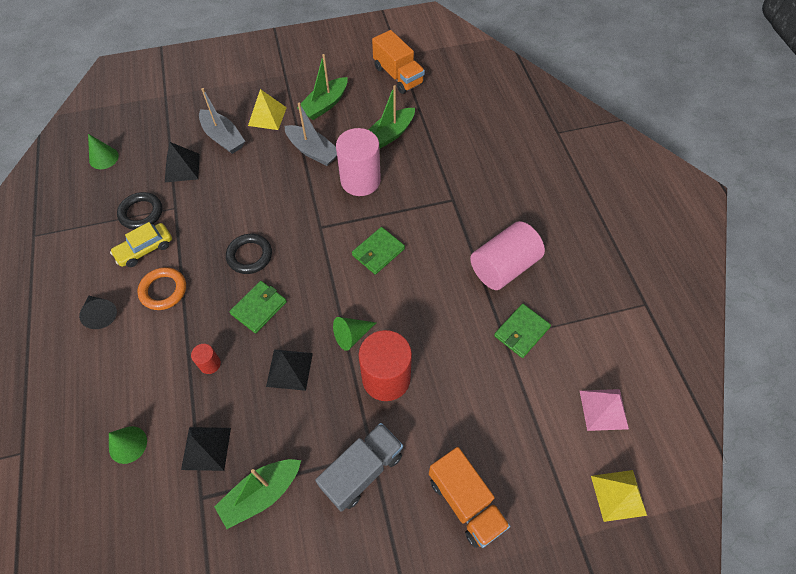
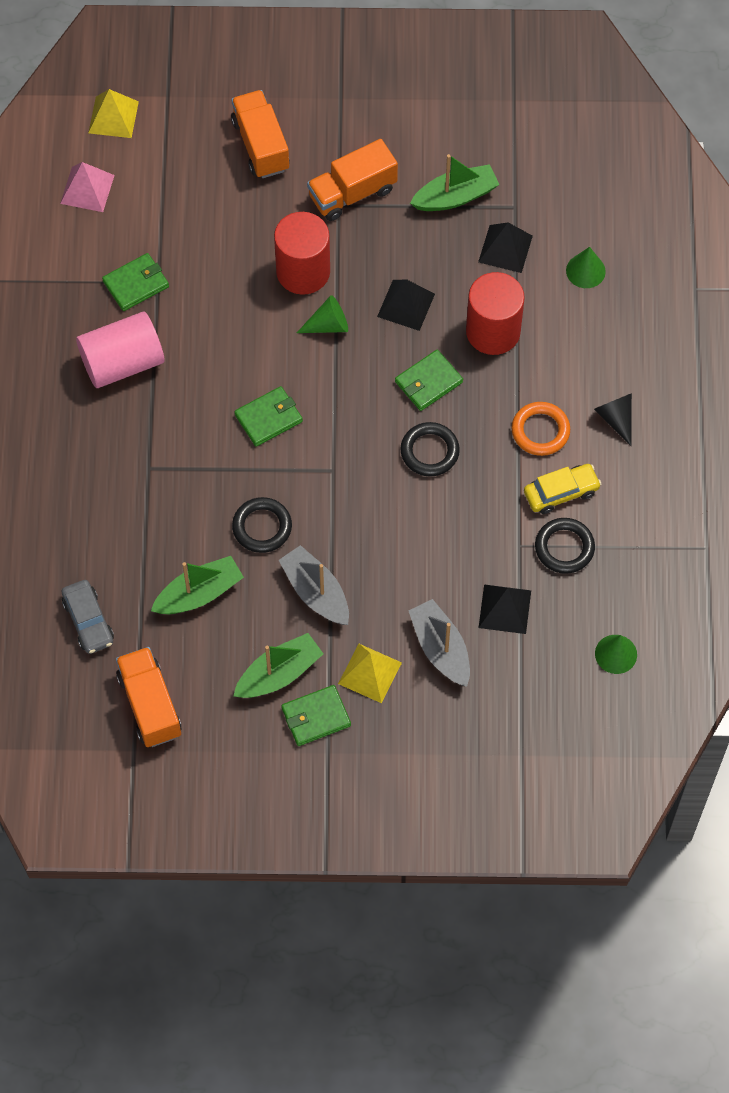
camera: 165 degrees left, 5 degrees up
red cylinder [191,344,221,374] -> red cylinder [466,272,525,355], size x2.25
grey truck [315,423,403,512] -> orange truck [307,139,398,221]
pink cylinder [336,128,381,196] -> black ring [232,497,292,553]
none -> grey car [62,580,114,654]
none -> green wallet [281,685,351,746]

